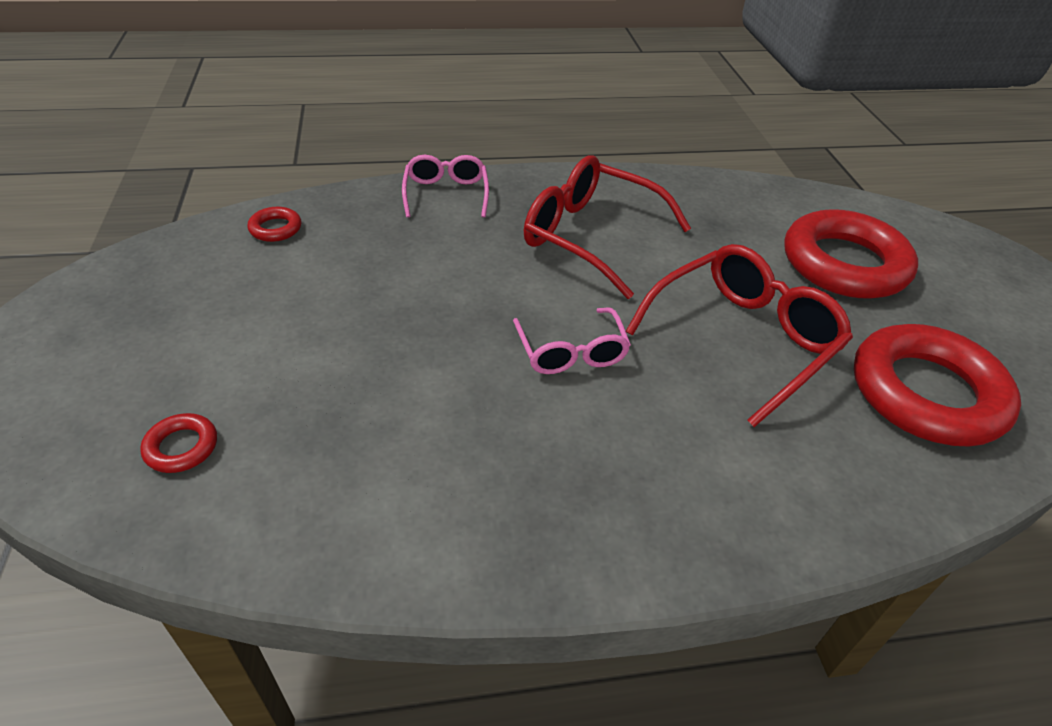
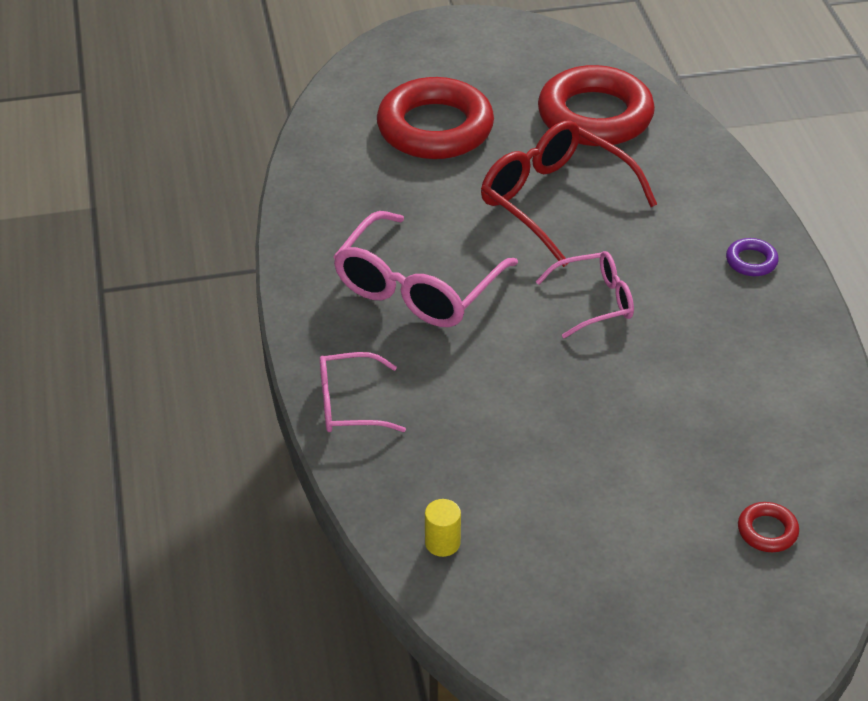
camera: 90 degrees left, 0 degrees up
red ring [247,207,301,242] -> yellow cylinder [425,499,461,557]
red glasses [524,155,691,299] -> pink glasses [333,211,518,327]
none -> purple ring [726,238,779,276]

